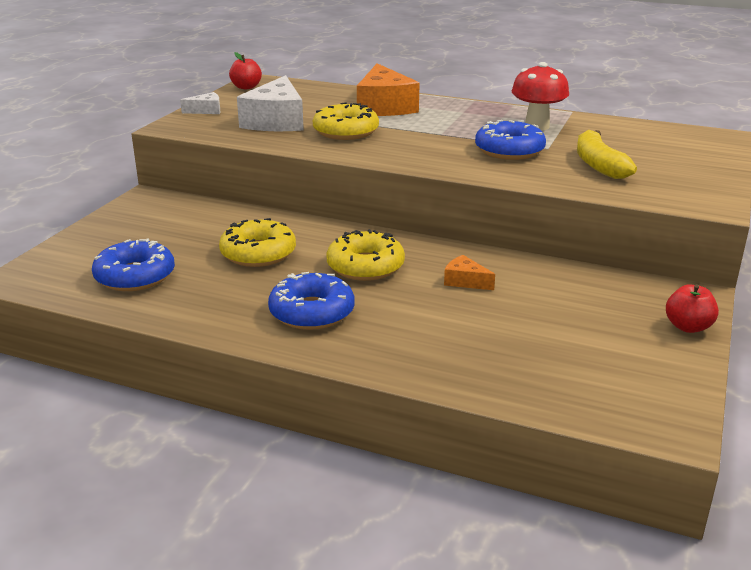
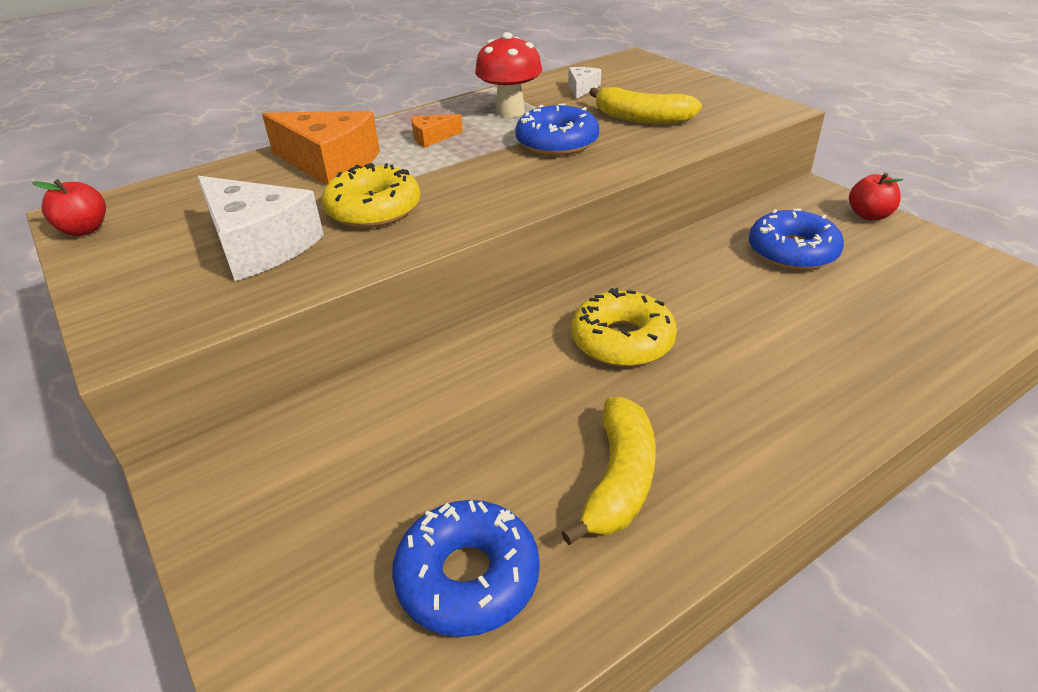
camera: 55 degrees left, 10 degrees up
white cheese [180,92,220,114] -> white cheese moved to [568,67,601,99]
yellow donut [219,218,296,267] -> none
blue donut [268,272,354,330] -> blue donut moved to [749,208,844,270]
orange cheese [444,255,495,290] -> orange cheese moved to [411,114,463,148]
none -> yellow banana [561,397,656,545]

